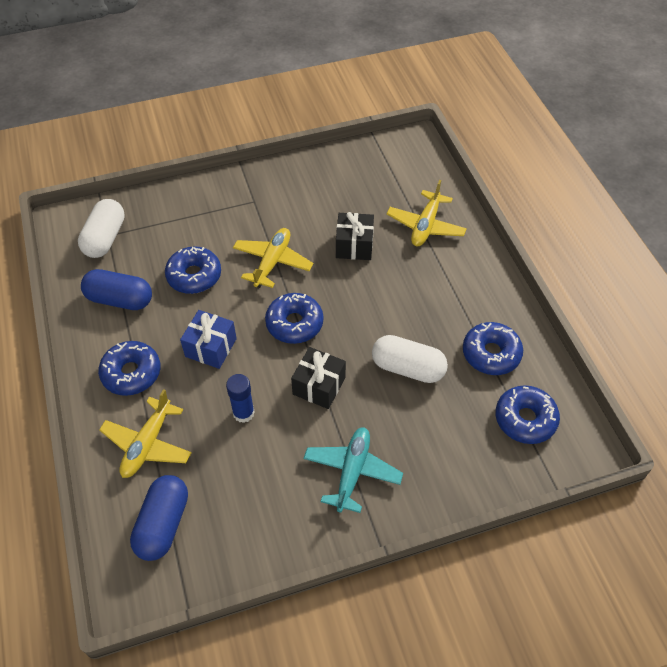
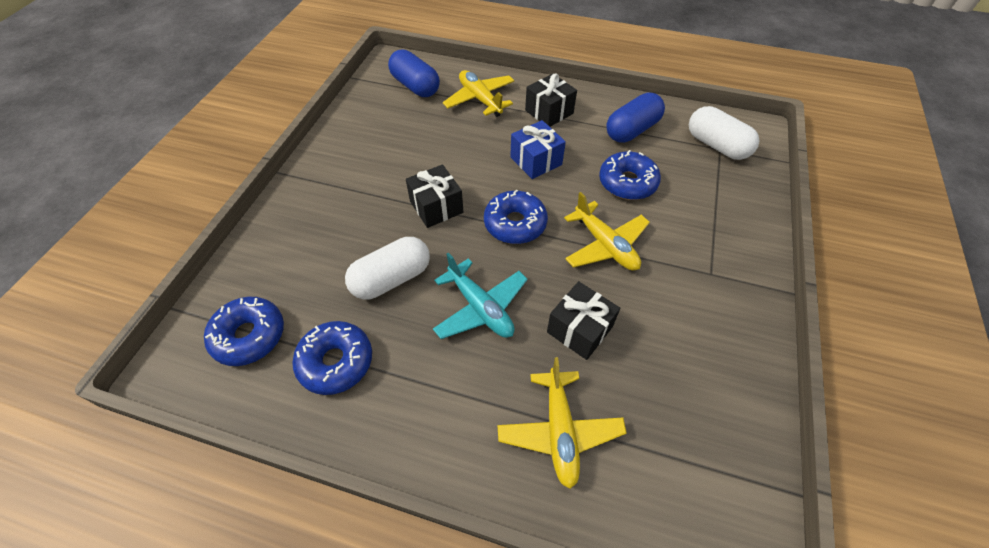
camera: 125 degrees right, 0 degrees up
blue donut [98,341,160,396] -> black gift [525,74,577,127]
blue glue stick [226,374,255,423] -> none
turquoise plane [304,427,403,513] -> turquoise plane moved to [433,252,528,339]
yellow plane [386,180,467,246] -> yellow plane turned 150 degrees counterclockwise [497,357,627,489]

